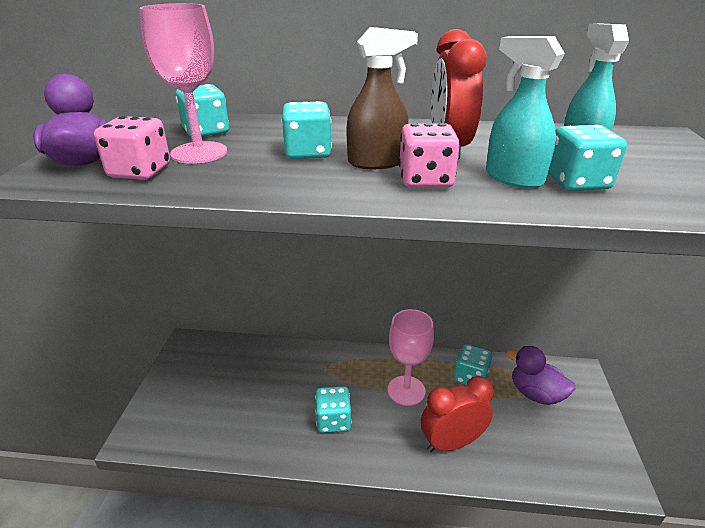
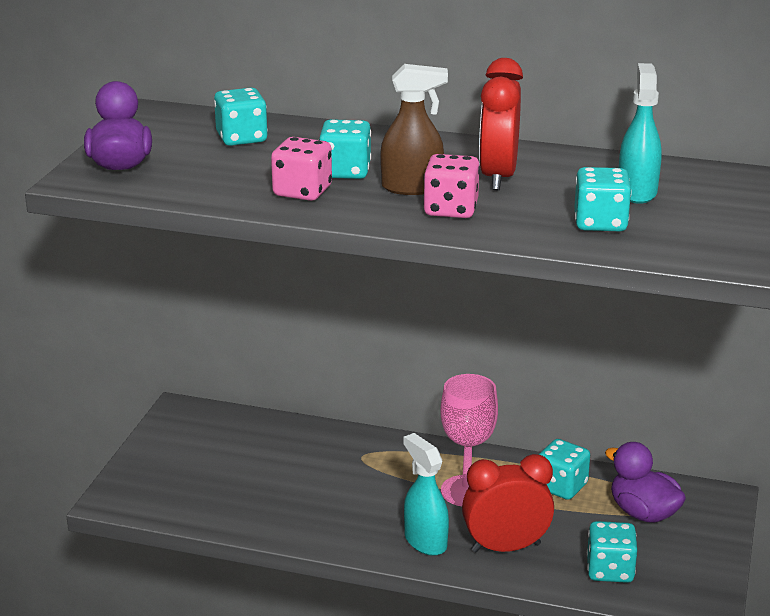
camera: 10 degrees right, 5 degrees down
pink dice [94,116,170,180] -> pink dice moved to [271,137,332,201]
pink goblet [139,3,227,164] -> none
turquoise dice [315,386,351,433] -> turquoise dice moved to [587,521,637,583]
turquoise spray bottle [486,36,565,189] -> turquoise spray bottle moved to [404,433,449,556]

